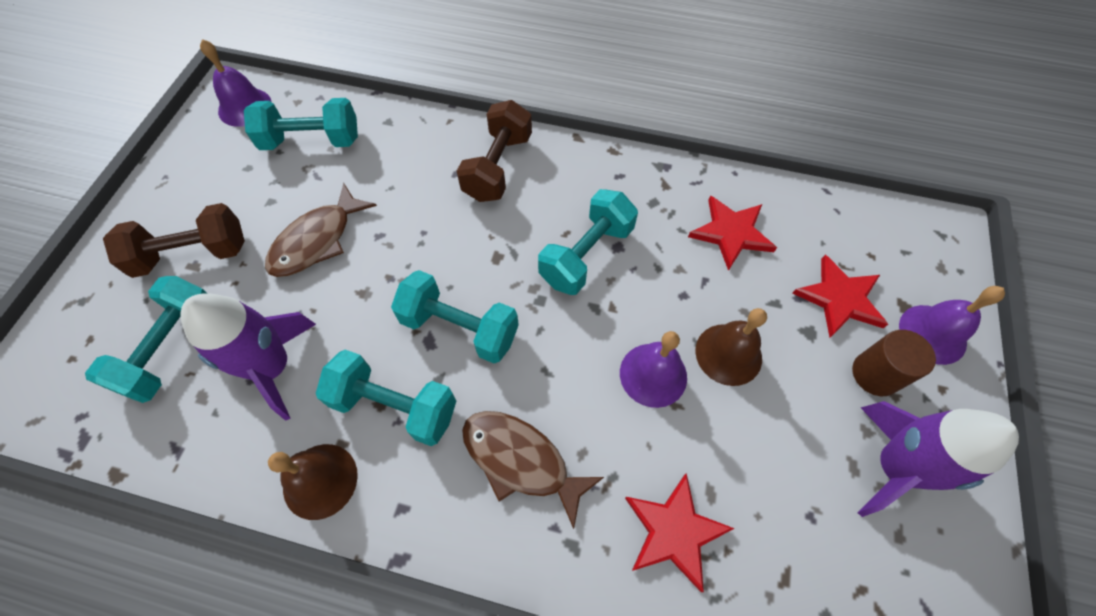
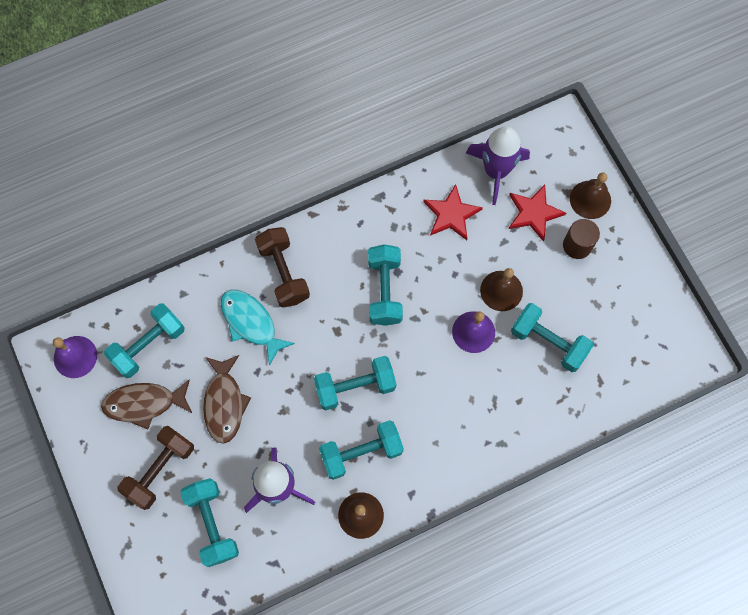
camera: 40 degrees left, 10 degrees up
brown fish [462,411,604,529] -> brown fish moved to [101,379,192,429]
red star [625,473,735,592] -> none
purple rocket [857,401,1019,517] -> purple rocket moved to [466,126,530,205]
purple bell [899,286,1005,365] -> brown bell [570,172,611,219]
none -> turquoise fish [221,290,295,366]
none -> turquoise dumbbell [511,303,593,372]

